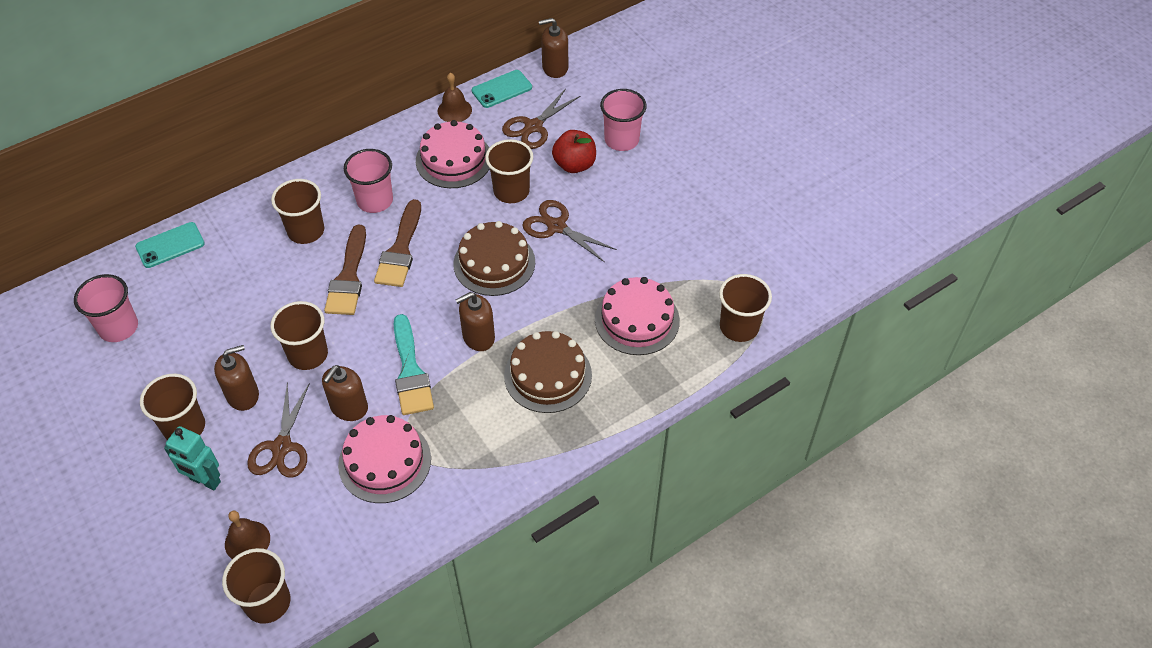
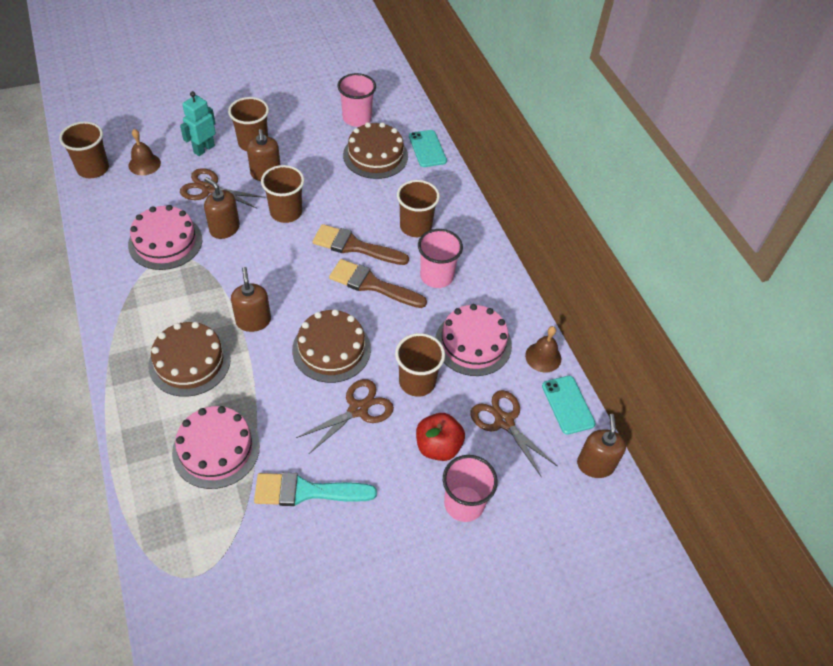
camera: 100 degrees right, 0 degrees up
turquoise brush [394,314,434,415] -> turquoise brush moved to [254,472,377,506]
brown cup [719,274,772,342] -> none
none -> brown cake [343,122,408,179]

